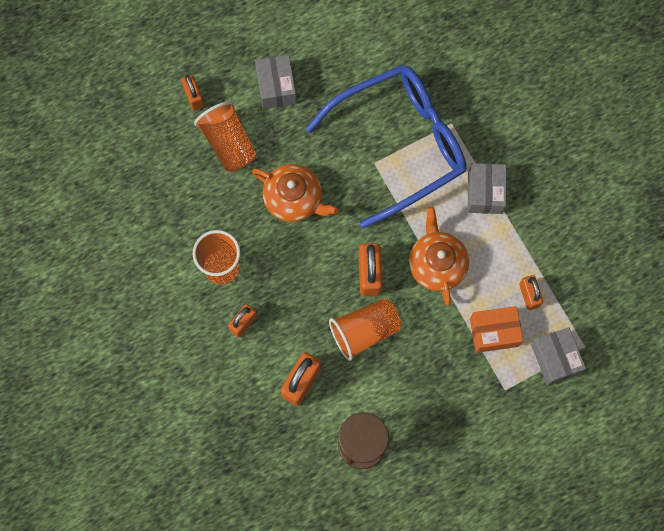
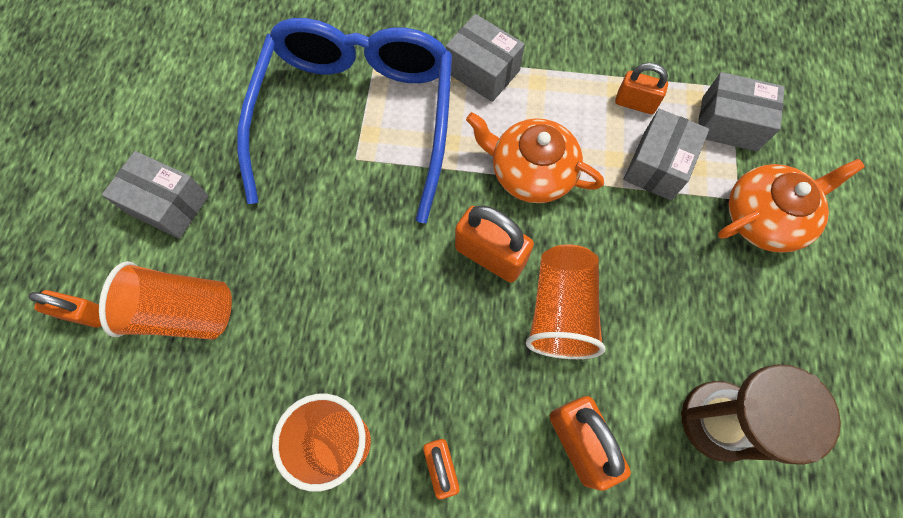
camera: 55 degrees left, 5 degrees down
orange teapot [252,164,338,222] -> orange teapot moved to [718,159,865,253]
orange box [470,306,523,353] -> grey box [624,109,709,200]

